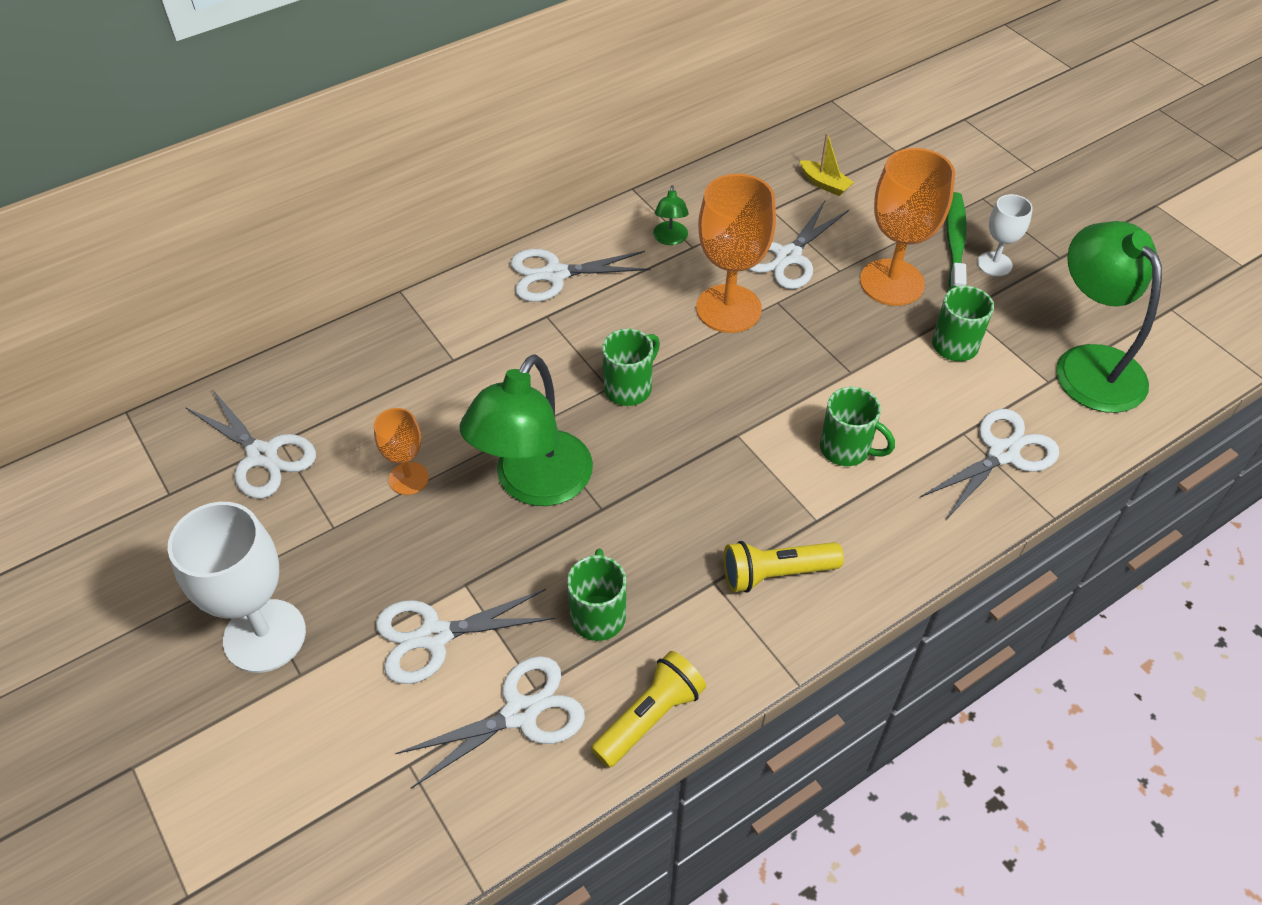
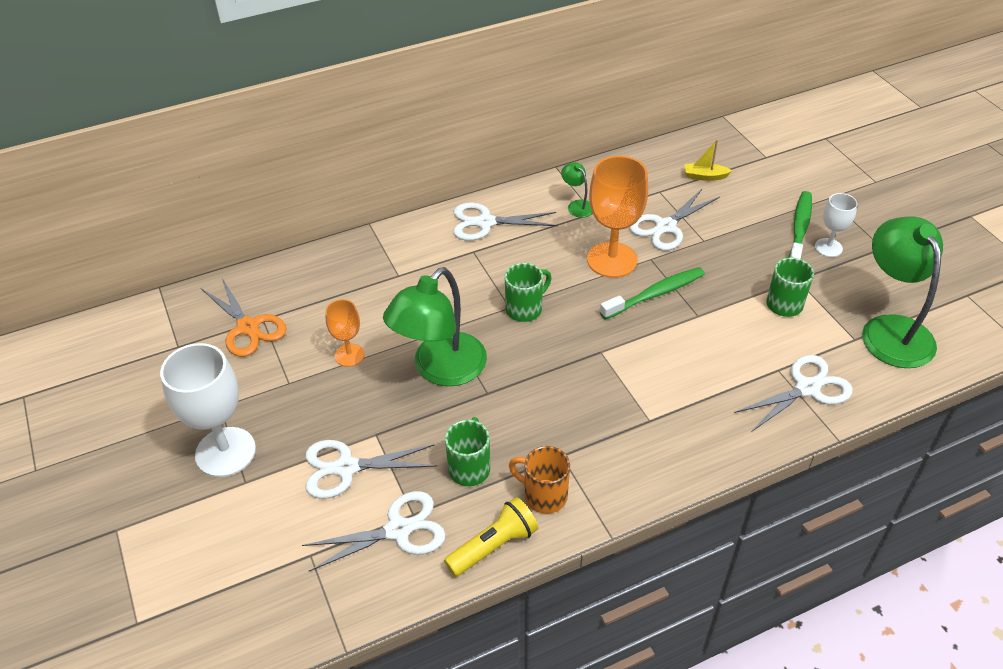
camera: 10 degrees right, 5 degrees down
white scissors [185,389,316,499] -> orange scissors [201,278,287,357]
green lamp [653,185,689,245] -> green lamp turned 135 degrees clockwise [561,162,593,218]
yellow flashlight [723,541,844,593] -> none
yellow boat [800,133,854,196] -> yellow boat turned 135 degrees clockwise [685,140,732,181]
green mug [820,387,895,466] -> none
orange goblet [860,148,955,306] -> none
none -> orange mug [509,446,570,514]
none -> green toothbrush [600,267,705,320]

